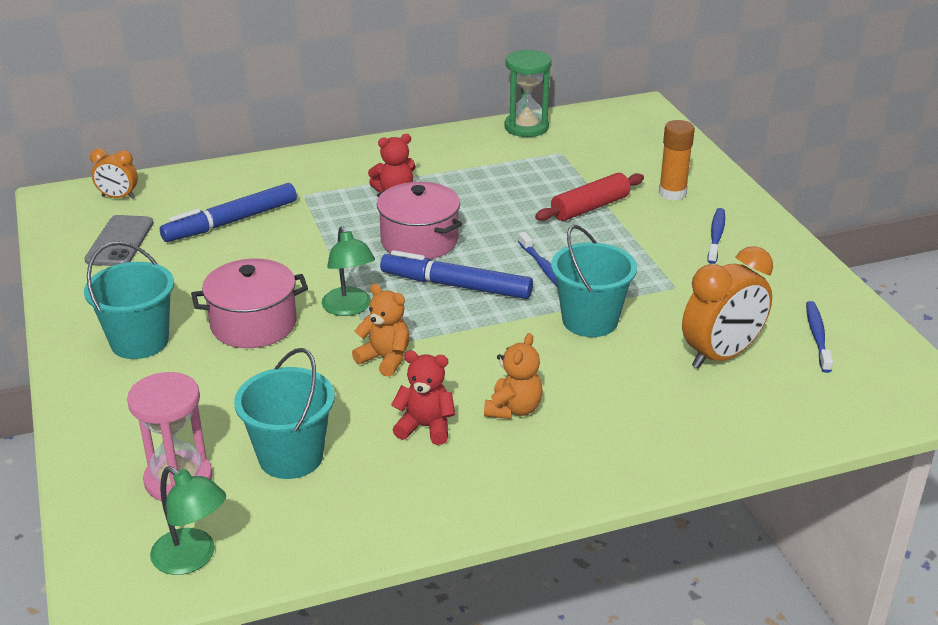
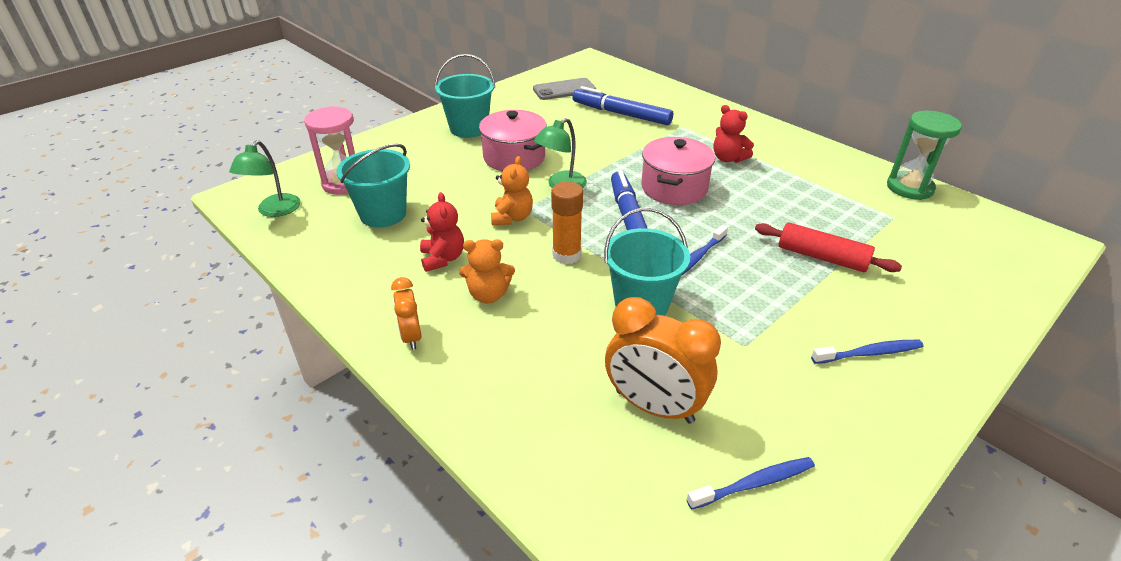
camera: 65 degrees right, 5 degrees up
orange clock [90,148,138,199] -> orange clock moved to [391,277,422,350]
orange glue stick [659,120,695,201] -> orange glue stick moved to [551,181,583,264]

